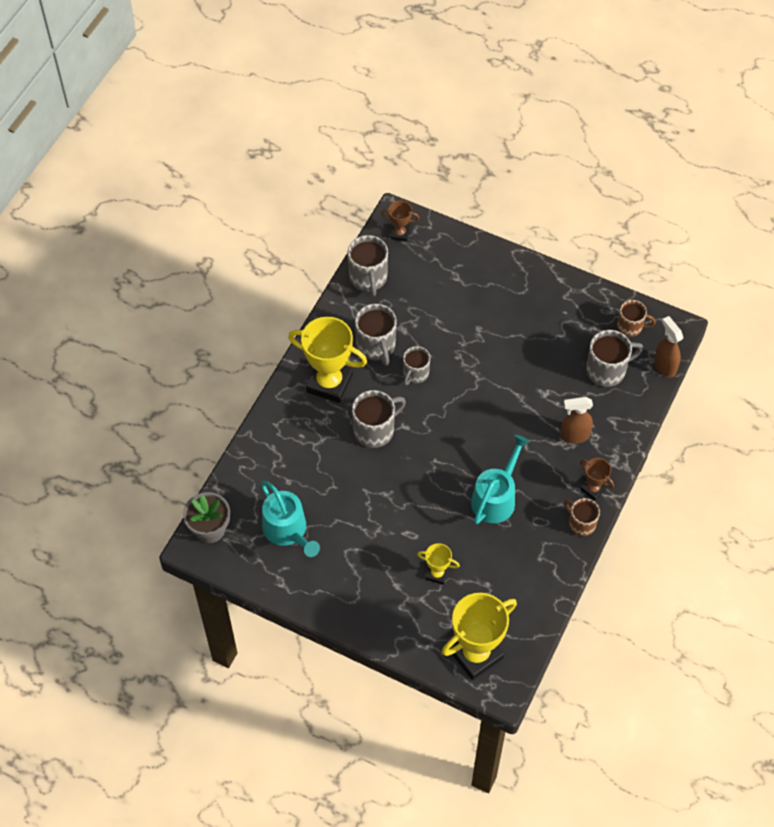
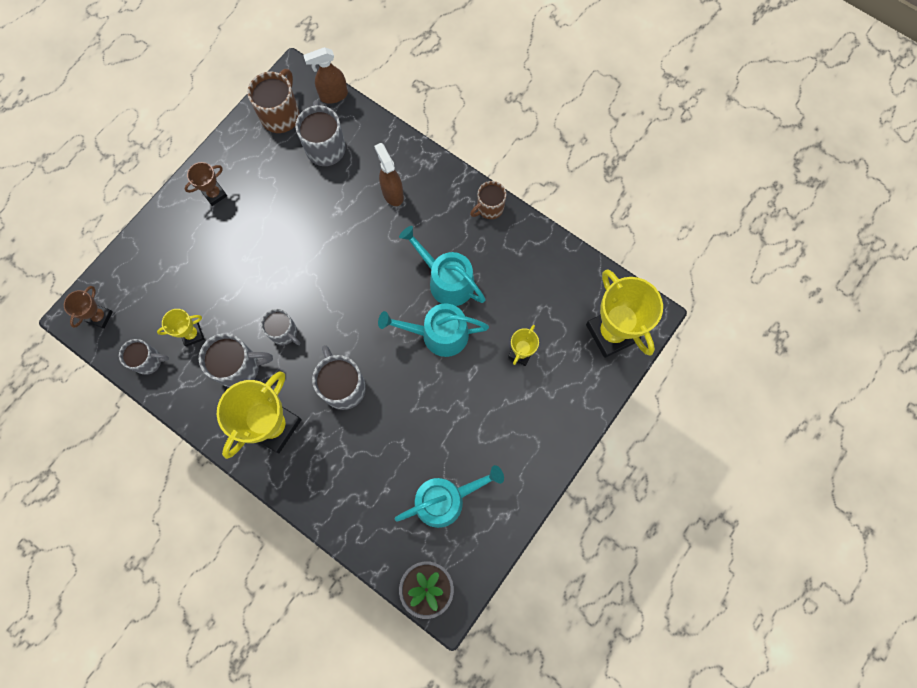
camera: 80 degrees left, 15 degrees up
grey mug [348,235,388,297] -> grey mug [119,339,169,375], size x0.65
brown spray bottle [560,397,593,444] -> brown spray bottle turned 150 degrees clockwise [374,143,404,206]
brown trophy [580,458,614,501] -> brown trophy moved to [185,162,227,206]
brown mug [617,300,656,337] -> brown mug [247,69,300,133], size x1.53
none -> yellow trophy [157,309,204,347]
none -> turquoise watering can [378,303,489,357]

